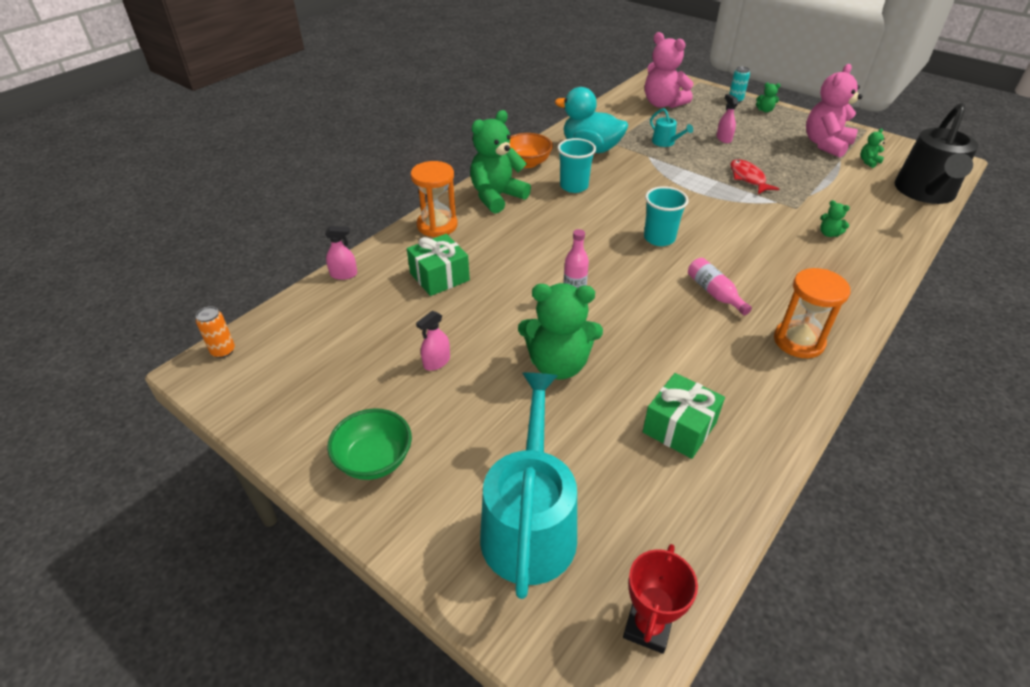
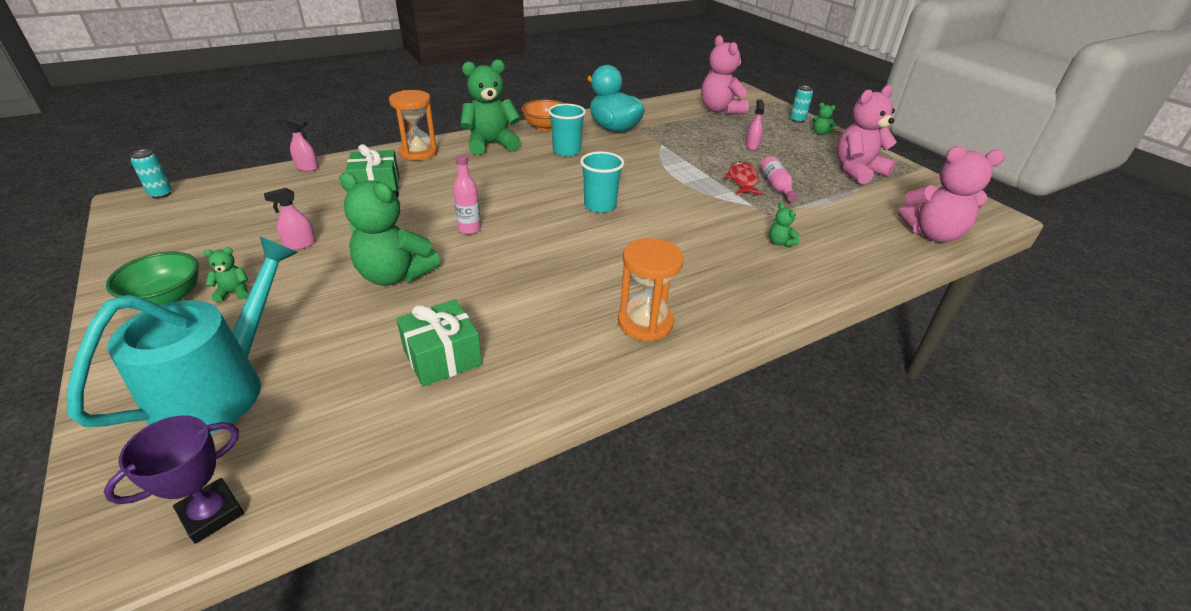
camera: 20 degrees right, 5 degrees down
orange can [196,306,235,358] -> turquoise can [130,149,172,199]
red trophy [623,544,698,654] -> purple trophy [103,415,244,544]
turquoise watering can [650,108,693,147] -> none
pink bottle [688,258,752,316] -> pink bottle moved to [760,156,797,201]
green teddy bear [860,129,885,168] -> green teddy bear moved to [203,247,248,302]
black watering can [894,103,978,204] -> pink teddy bear [898,146,1005,242]

